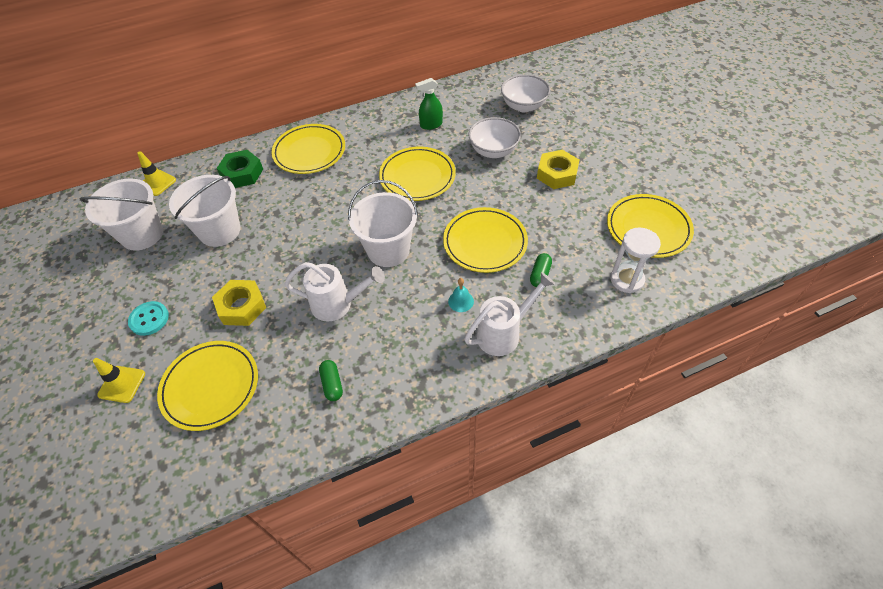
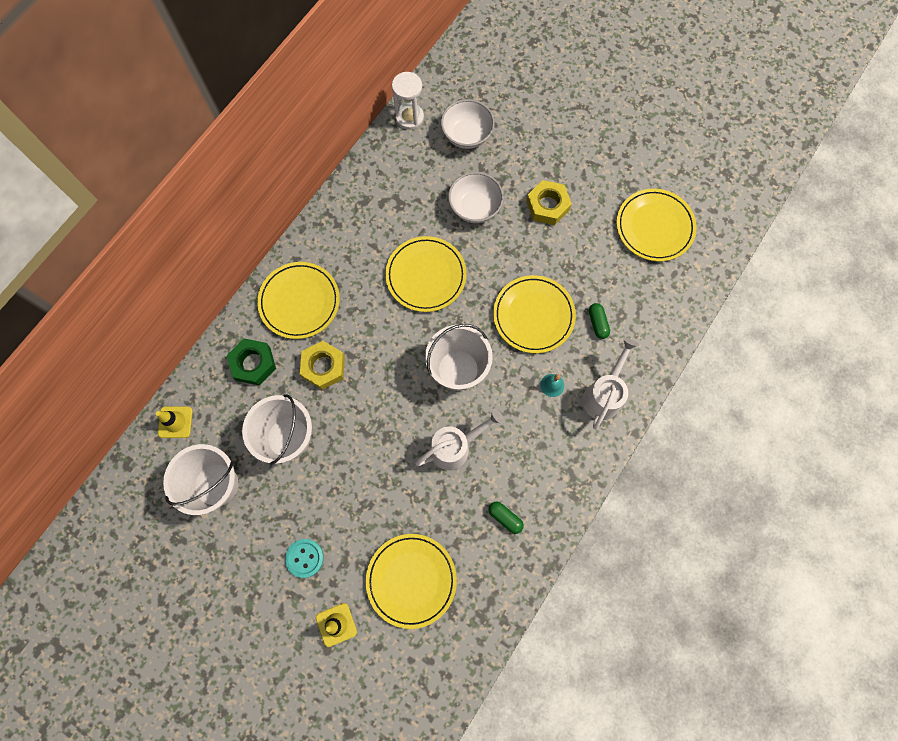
camera: 35 degrees left, 20 degrees up
yellow nut [212,280,266,326] -> yellow nut moved to [300,341,345,390]
green spray bottle [415,78,443,130] -> none
white hourglass [610,228,661,293] -> white hourglass moved to [392,72,424,130]

